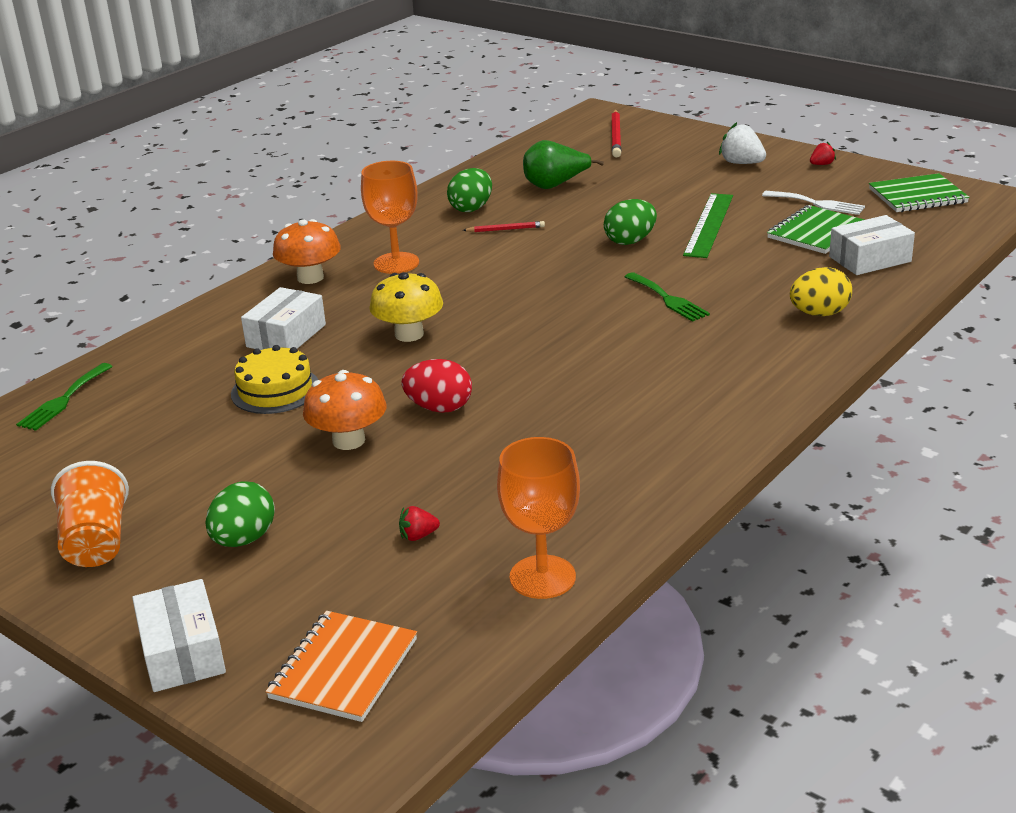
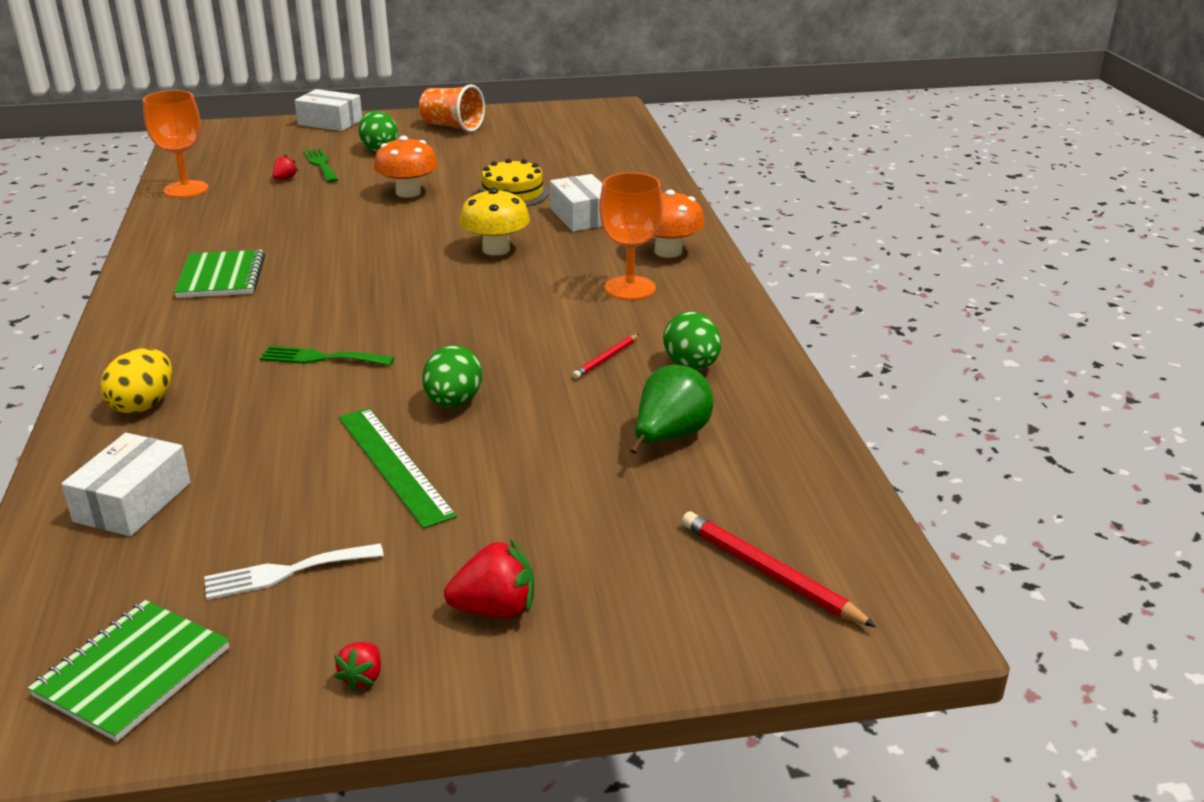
camera: 130 degrees right, 0 degrees up
green fork [16,363,113,431] -> green fork moved to [303,148,338,183]
orange notebook [266,611,417,722] -> none
red egg [402,359,472,413] -> none
white strawberry [719,122,766,164] -> red strawberry [444,539,534,618]
green notebook [767,205,864,254] -> green notebook moved to [174,250,265,298]

